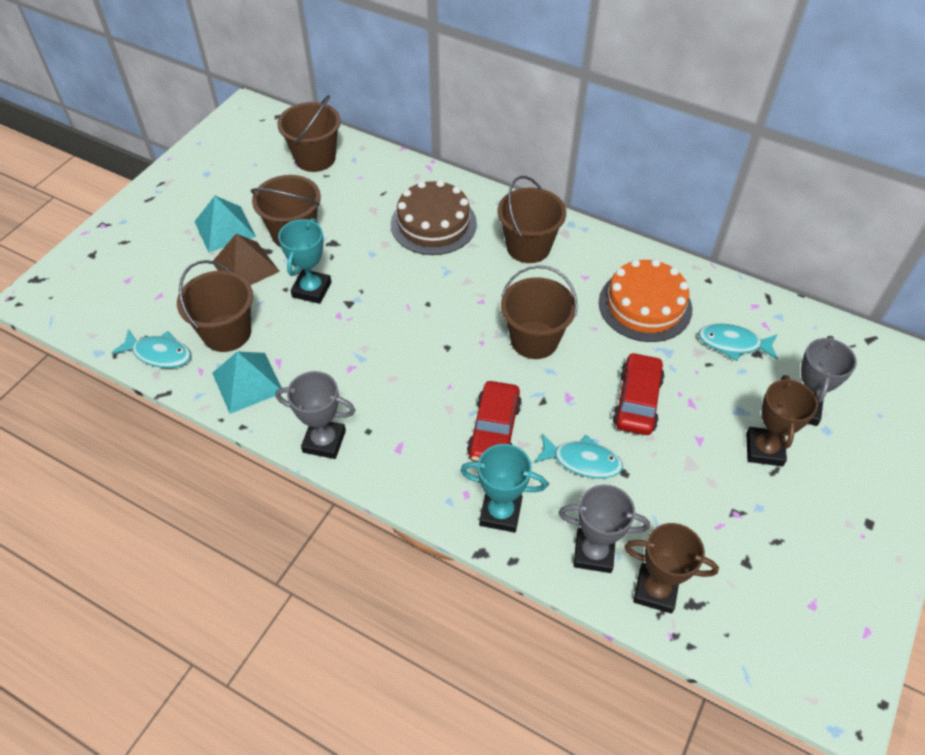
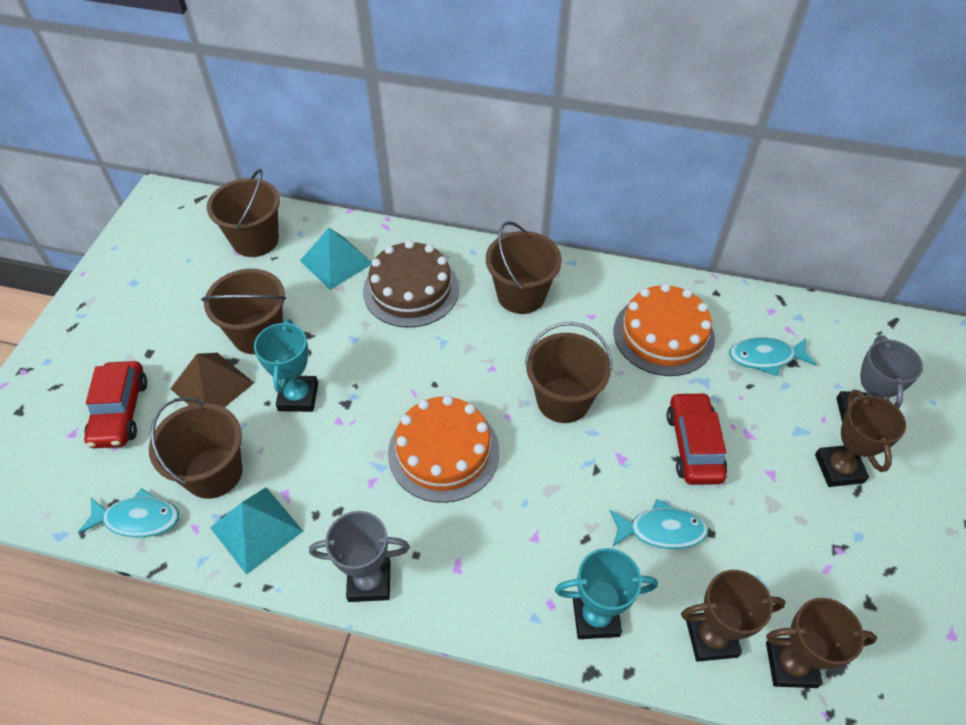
camera: 15 degrees left, 0 degrees up
turquoise pyramid [194,196,256,253] -> turquoise pyramid moved to [300,228,372,290]
red car [467,381,522,462] -> red car moved to [84,361,147,448]
grey trophy [558,484,650,573] -> brown trophy [681,570,786,662]
none -> orange cake [388,395,499,503]

